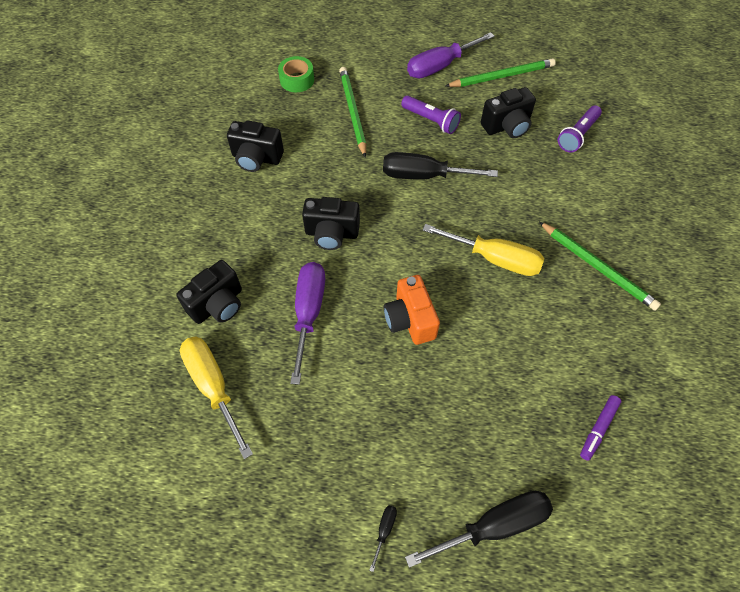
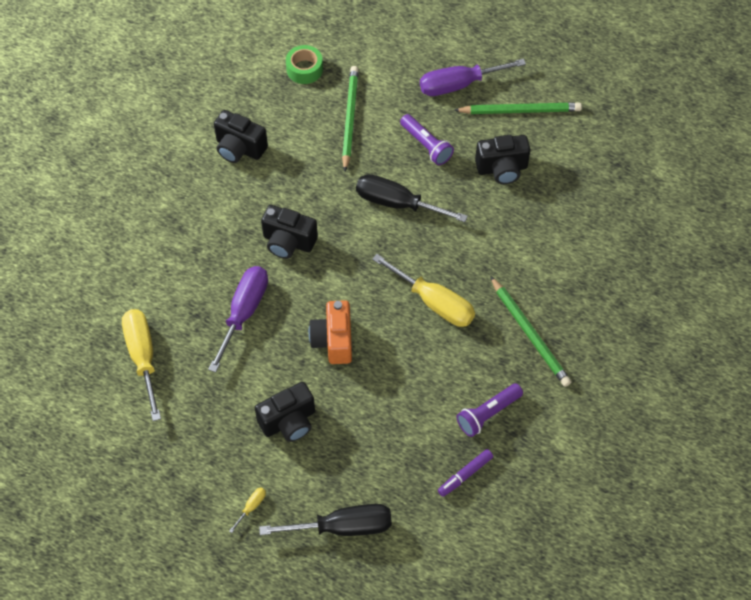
camera: 15 degrees right, 0 degrees up
black camera [176,260,242,324] -> black camera moved to [255,382,315,442]
black screwdriver [369,505,397,572] -> yellow screwdriver [229,487,266,533]
purple flashlight [558,105,602,152] -> purple flashlight moved to [456,383,523,437]

